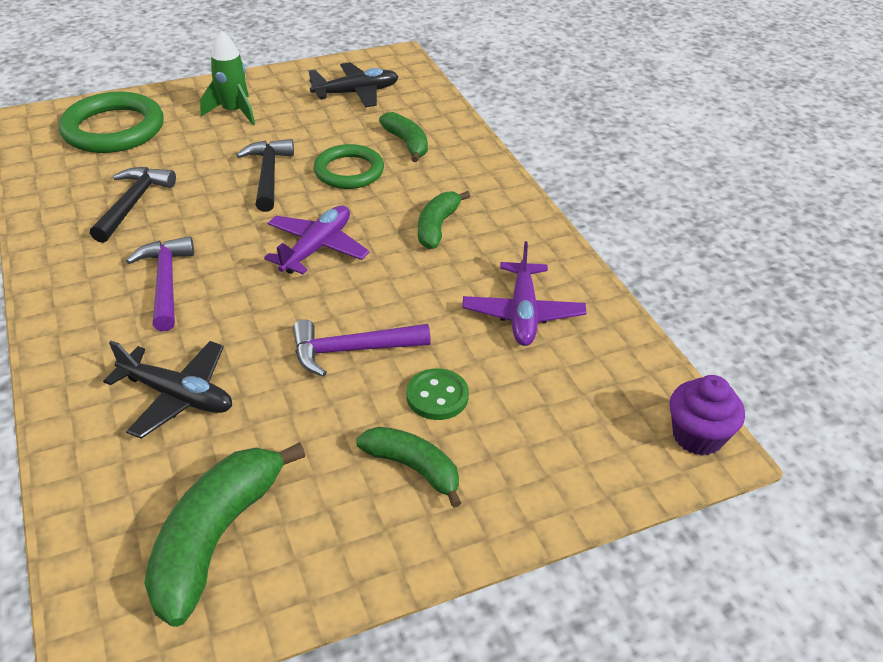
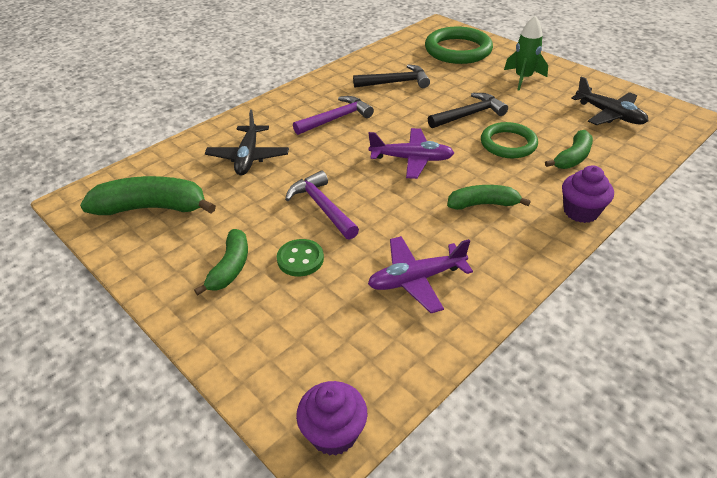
camera: 70 degrees right, 0 degrees up
none -> purple cupcake [562,165,614,223]

